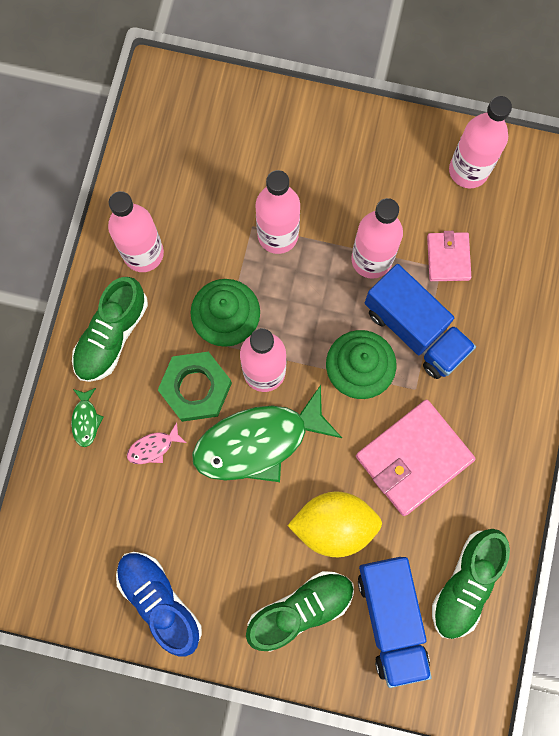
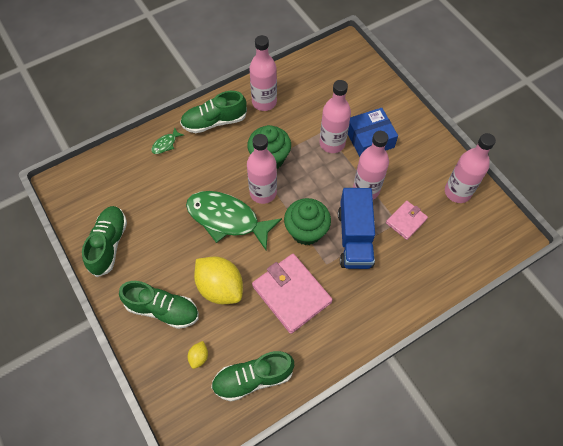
camera: 45 degrees right, 15 degrees down
blue shoe [116,552,202,657] -> green shoe [82,206,127,277]
pink fish [127,422,186,464] -> none
green nut [158,352,232,422] -> none
pink wallet [356,400,475,516] -> pink wallet turned 45 degrees clockwise [252,254,333,334]
blue truck [358,557,432,688] -> yellow lemon [188,341,208,369]
none -> blue box [348,108,398,157]

